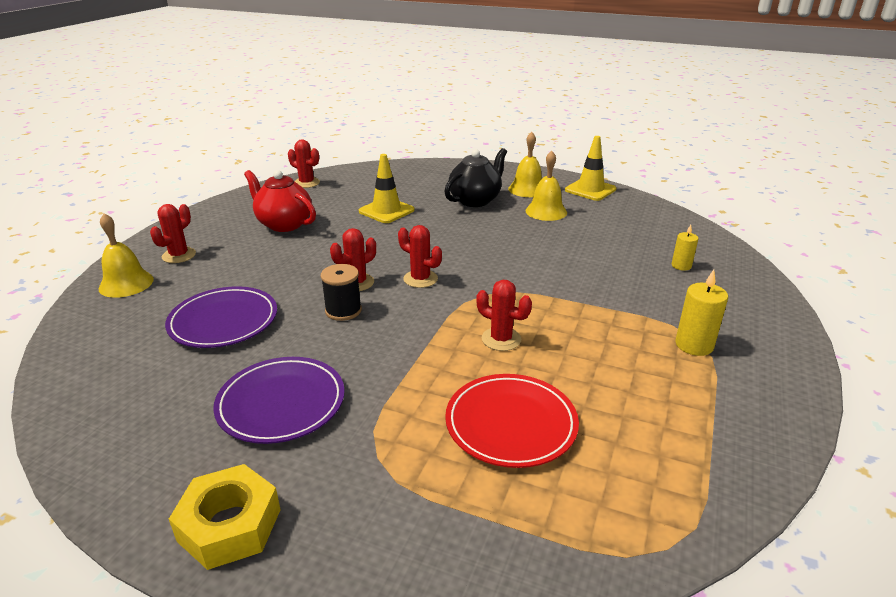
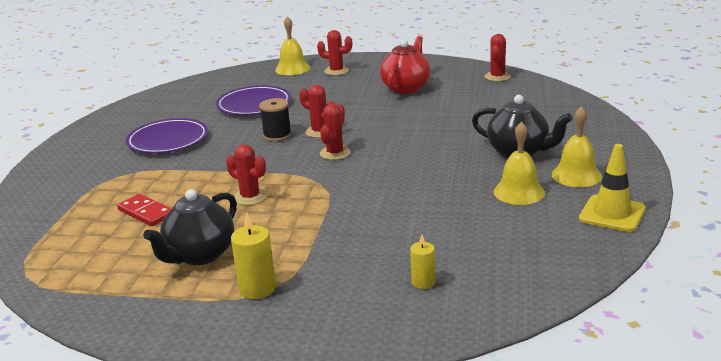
camera: 80 degrees right, 5 degrees down
yellow nut [169,464,281,570] -> none
yellow traffic cone [359,154,414,223] -> none
red plate [445,374,579,468] -> red domino [117,194,172,226]
red cactus [476,280,532,351] -> red cactus turned 75 degrees counterclockwise [226,144,267,205]
none -> black teapot [143,189,237,265]

